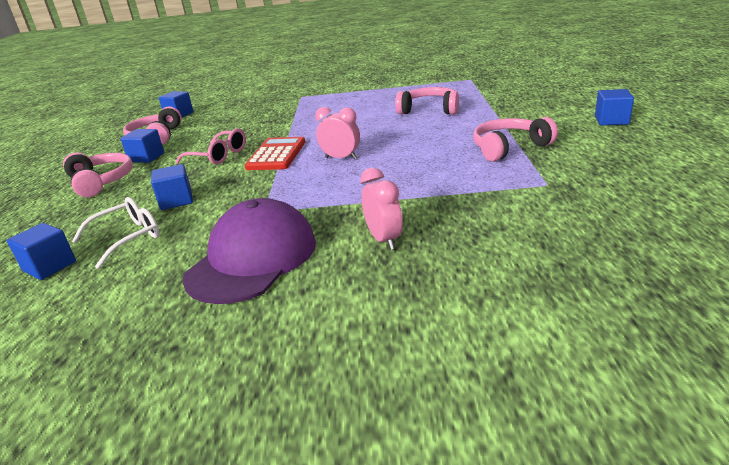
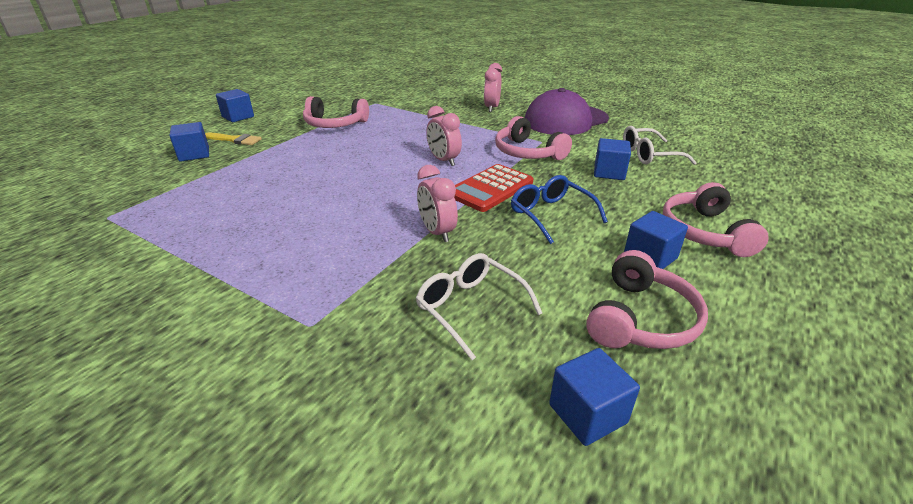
camera: 150 degrees left, 5 degrees up
blue cube [7,223,76,280] -> blue cube moved to [170,122,209,162]
pink glasses [175,128,246,164] -> blue glasses [511,175,608,244]
pink headphones [395,87,459,115] -> pink headphones moved to [495,116,572,160]
none -> yellow brush [205,133,262,145]
none -> white glasses [416,253,542,360]
none -> pink clock [417,165,458,242]

